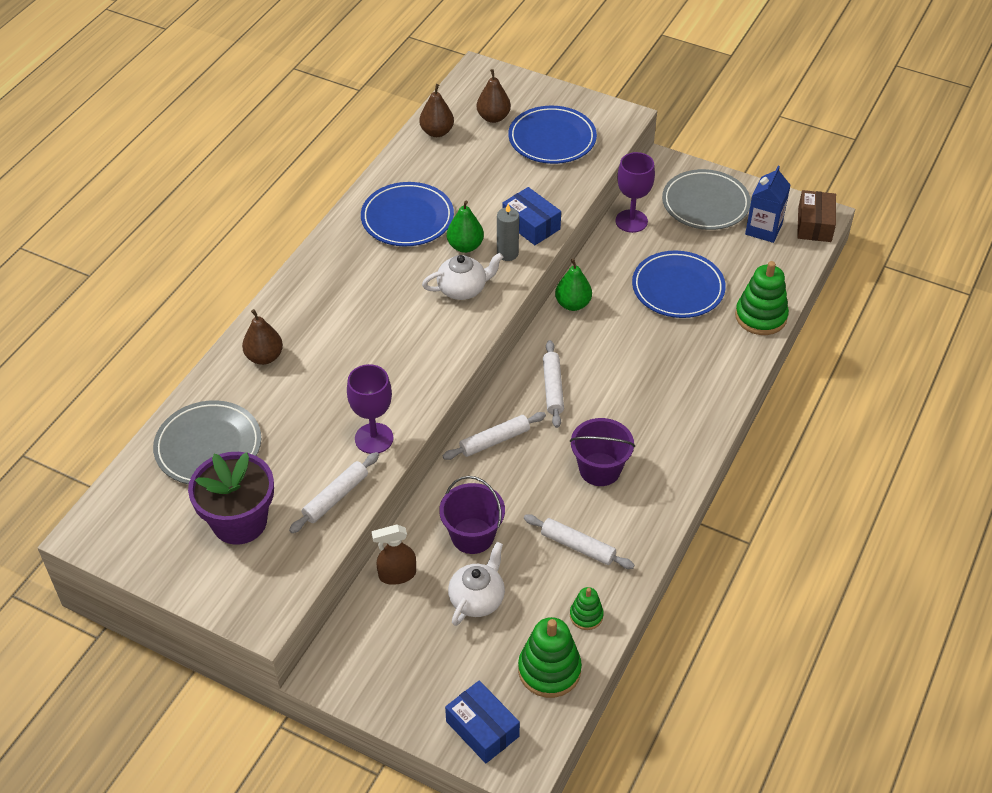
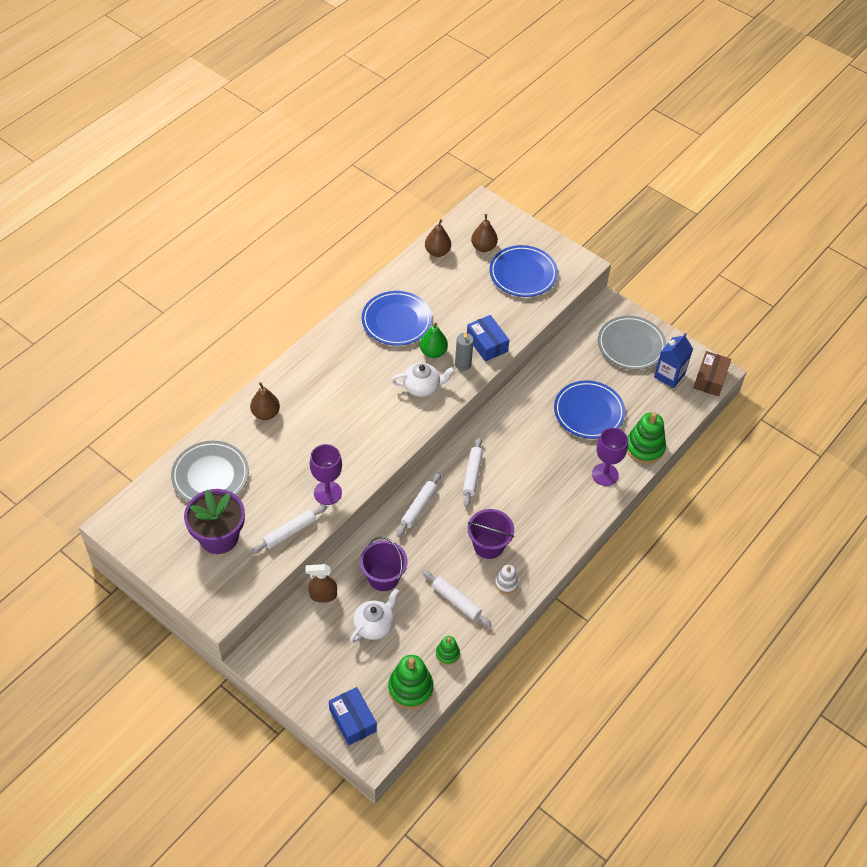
camera: 10 degrees right, 5 degrees up
white rolling pin [443,412,546,460] -> white rolling pin turned 45 degrees counterclockwise [397,472,441,537]
green pear [555,259,592,311] -> none
purple goblet [615,152,655,233] -> purple goblet moved to [592,428,628,486]
none -> white stacking toy [495,565,519,594]

